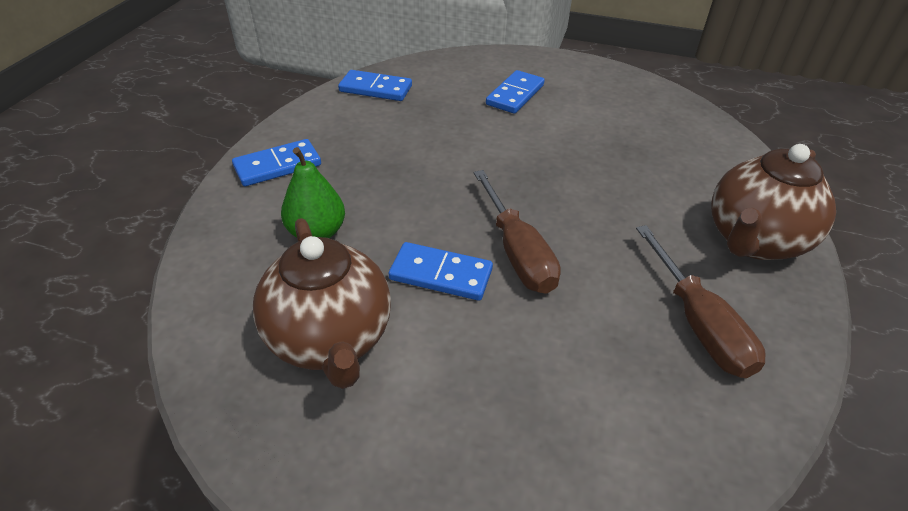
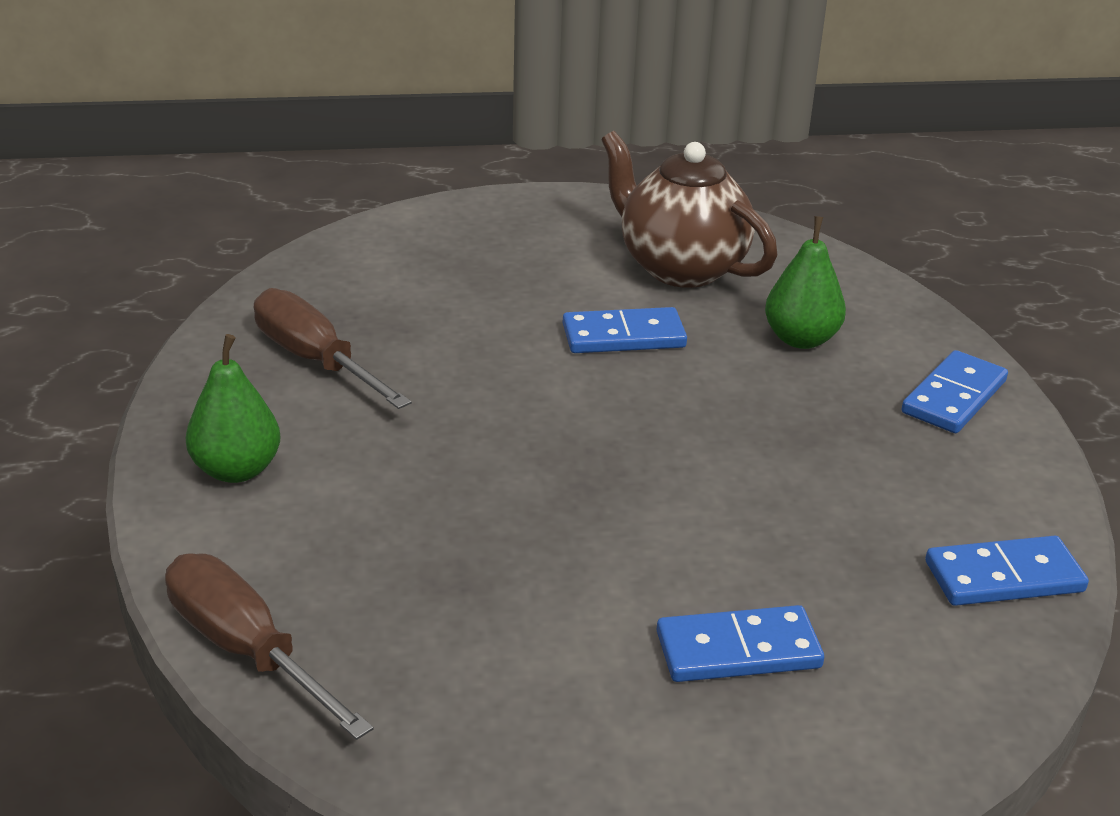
camera: 155 degrees right, 10 degrees down
brown screwdriver [474,170,561,294] -> brown screwdriver moved to [165,553,374,740]
blue domino [486,70,545,114] -> blue domino turned 75 degrees clockwise [657,605,824,682]
brown teapot [711,144,836,260] -> green pear [186,334,280,483]

